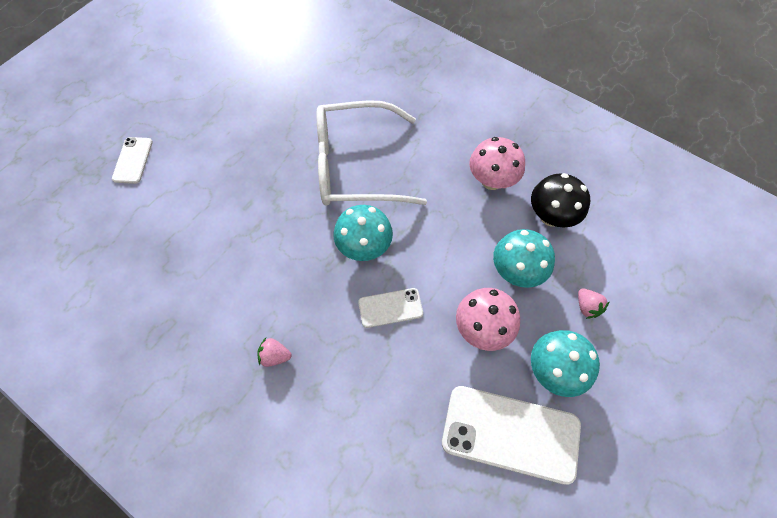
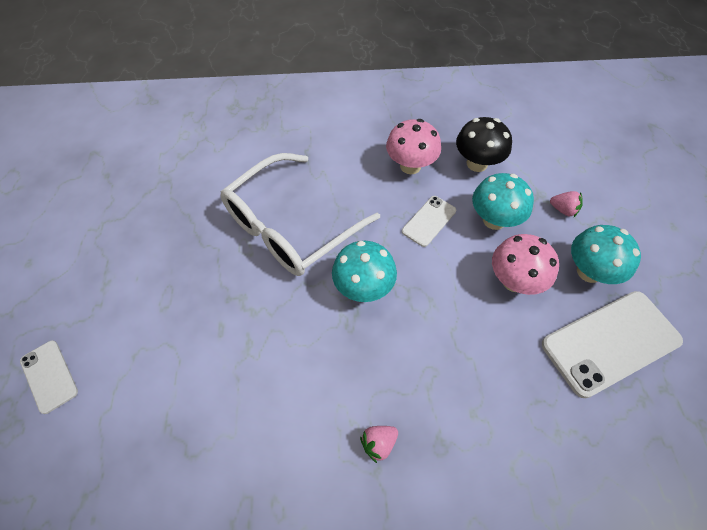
camera: 40 degrees left, 5 degrees down
white phone [358,288,423,328] -> white phone moved to [402,196,456,247]

